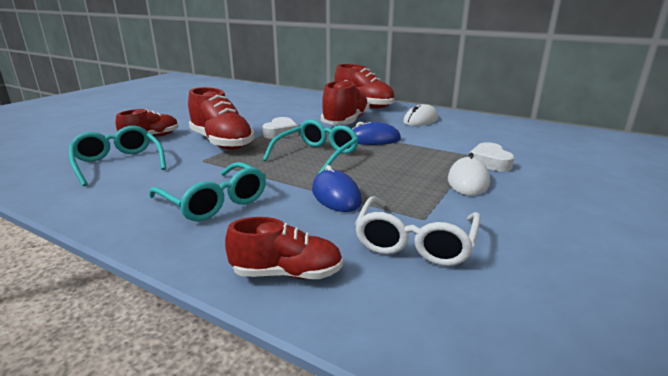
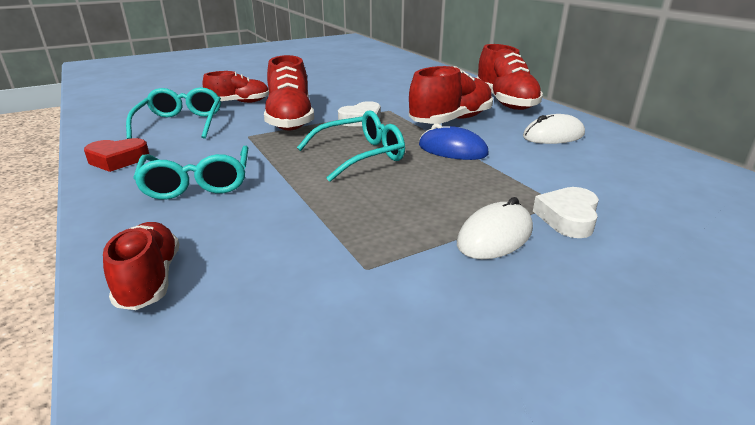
camera: 30 degrees right, 5 degrees up
red shoe [225,217,343,279] -> red shoe turned 135 degrees counterclockwise [103,222,180,310]
blue mouse [312,165,362,212] -> none
white glasses [355,196,481,266] -> none
none -> red heart [84,138,149,172]

